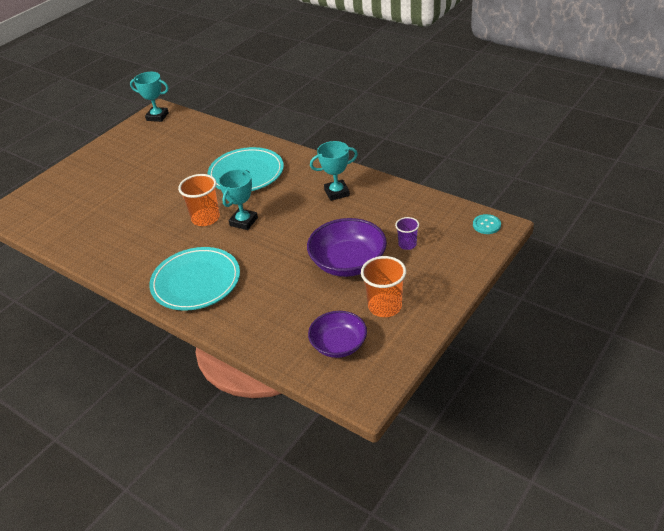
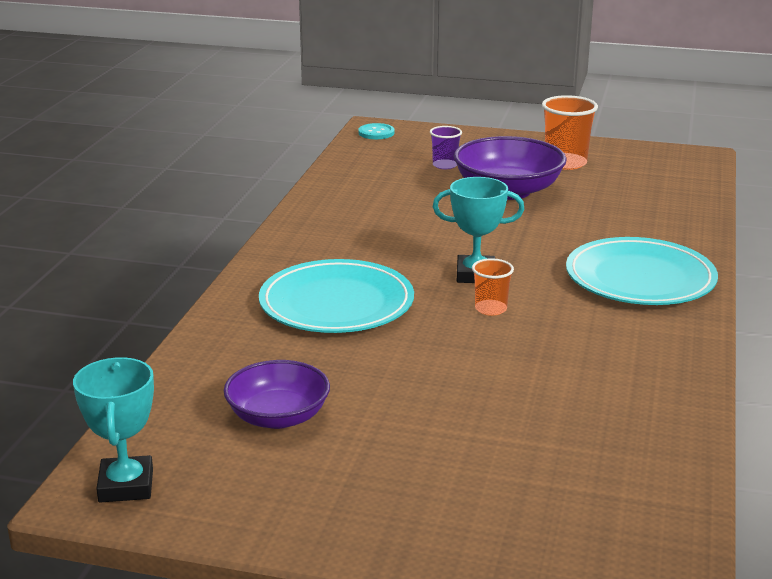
camera: 115 degrees left, 15 degrees down
orange cup [178,174,220,226] -> orange cup [472,258,514,316], size x0.59
purple bowl [308,311,367,358] -> purple bowl moved to [224,360,330,429]
turquoise trophy [310,141,358,201] -> none

